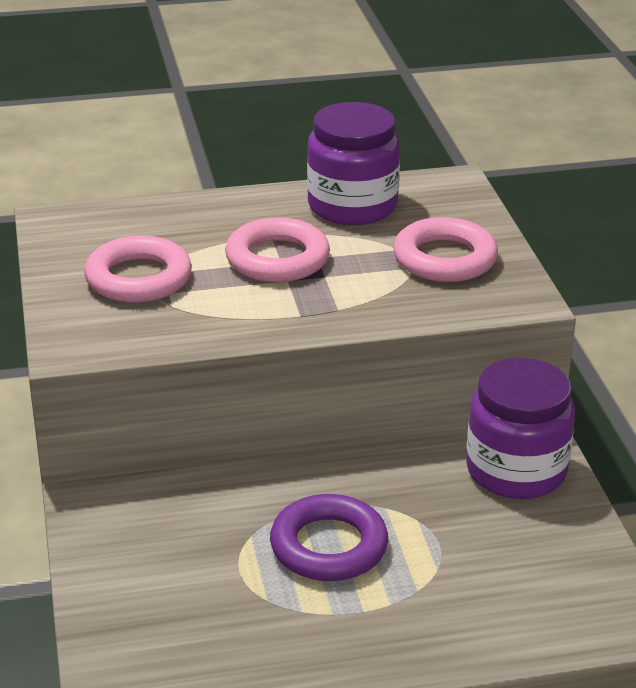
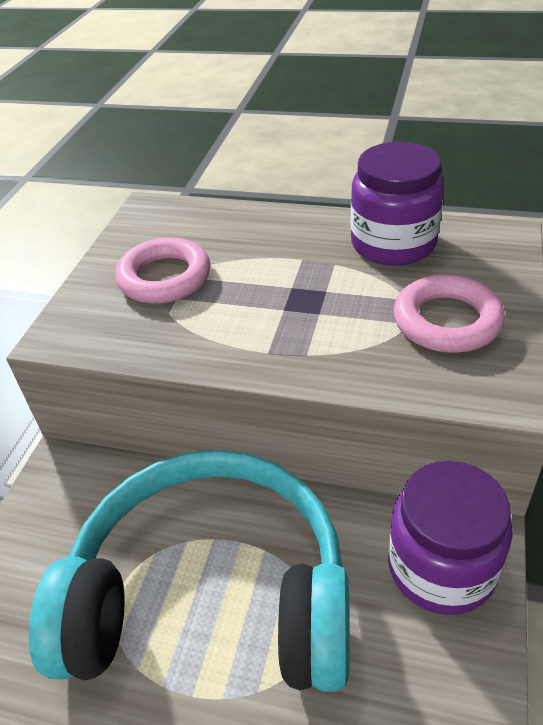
camera: 30 degrees right, 10 degrees up
pink ring [225,217,330,282] -> none
purple ring [270,494,388,581] -> turquoise headphones [29,450,350,692]

